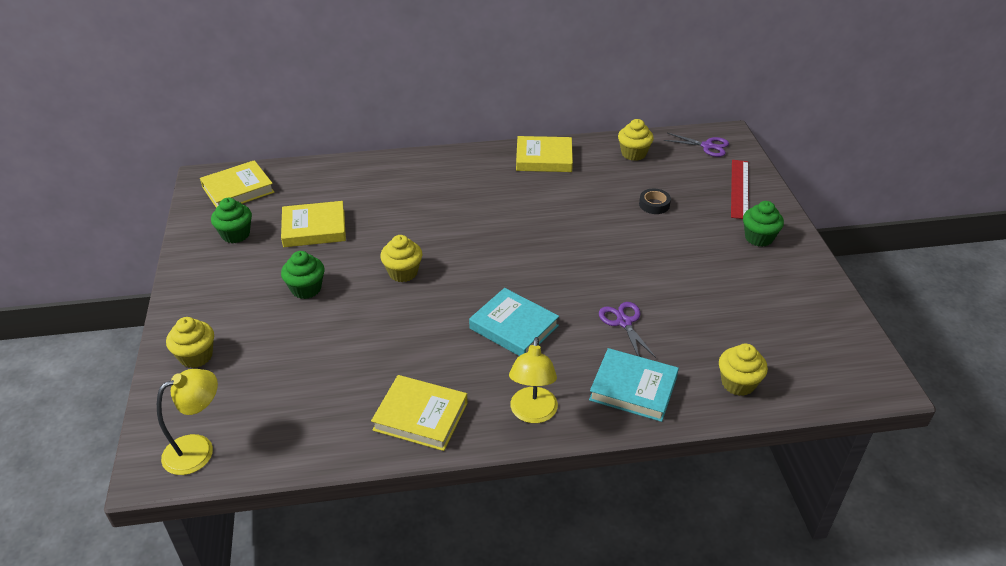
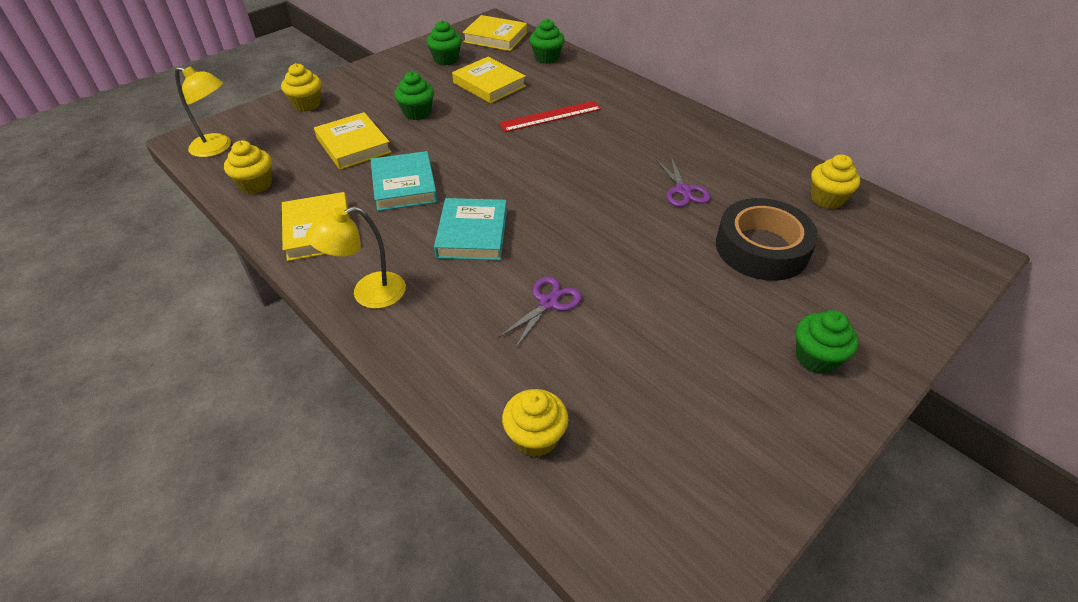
camera: 55 degrees right, 5 degrees up
yellow cupcake [380,235,422,282] -> yellow cupcake moved to [224,141,272,194]
yellow book [516,136,573,172] -> yellow book moved to [314,112,391,170]
turquoise book [589,348,679,422] -> turquoise book moved to [370,151,438,211]
black tape [639,189,671,214] -> black tape [716,198,818,281], size x2.30
purple scissors [664,133,729,157] -> purple scissors moved to [656,156,710,207]
red ruler [731,160,749,219] -> red ruler moved to [499,101,602,132]
none -> green cupcake [530,19,565,64]

